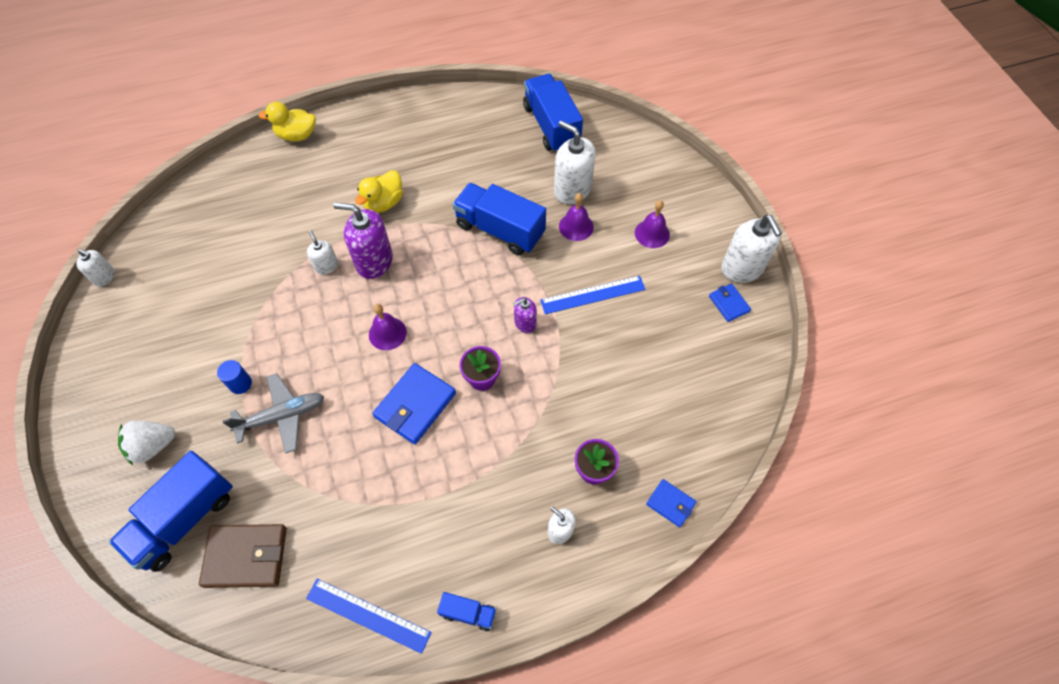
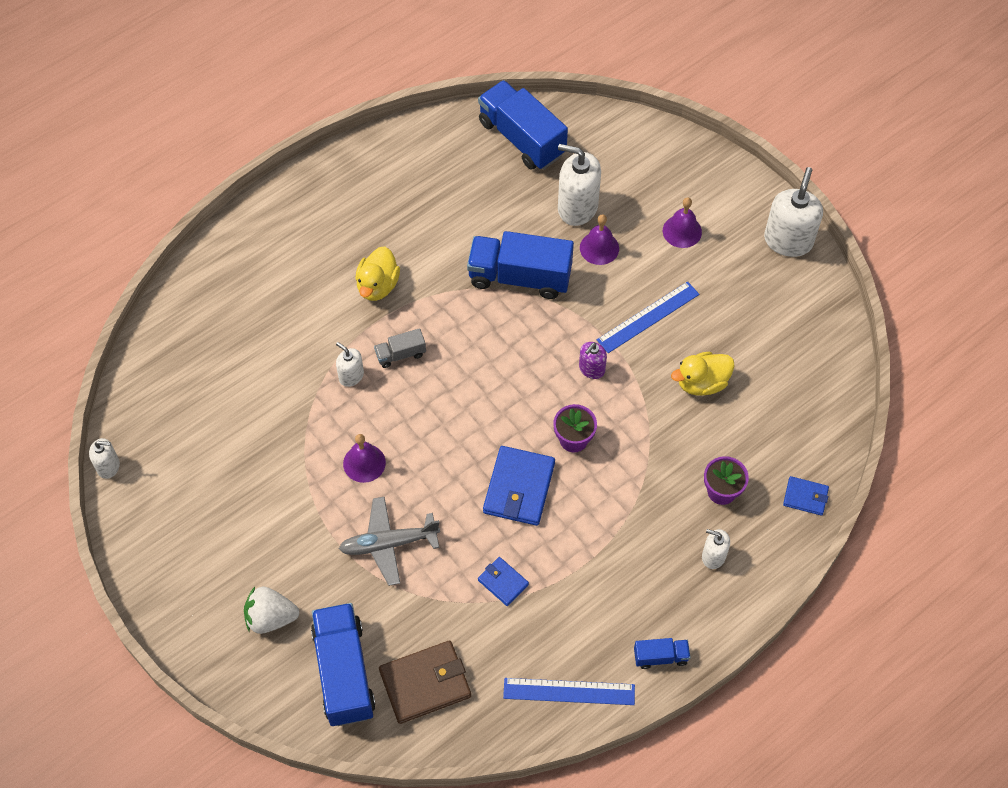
camera: 20 degrees left, 0 degrees up
blue truck [109,451,233,572] -> blue truck turned 150 degrees clockwise [311,603,376,726]
white strawberry [118,420,175,465] -> white strawberry turned 45 degrees clockwise [244,586,299,634]
blue cylinder [217,360,252,394] -> none
grey plane [222,373,324,454] -> grey plane turned 150 degrees counterclockwise [339,496,440,586]
yellow duck [259,102,316,141] -> yellow duck moved to [671,352,735,395]
purple soap dispenser [333,202,393,279] -> grey truck [374,328,426,368]
purple bell [369,304,407,350] -> purple bell moved to [343,434,386,483]
blue wallet [709,284,751,322] -> blue wallet moved to [478,557,529,606]
white soap dispenser [721,215,782,283] -> white soap dispenser turned 120 degrees counterclockwise [764,167,823,257]

